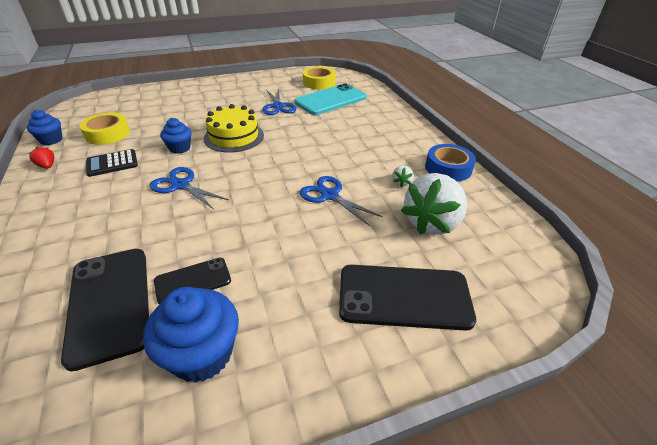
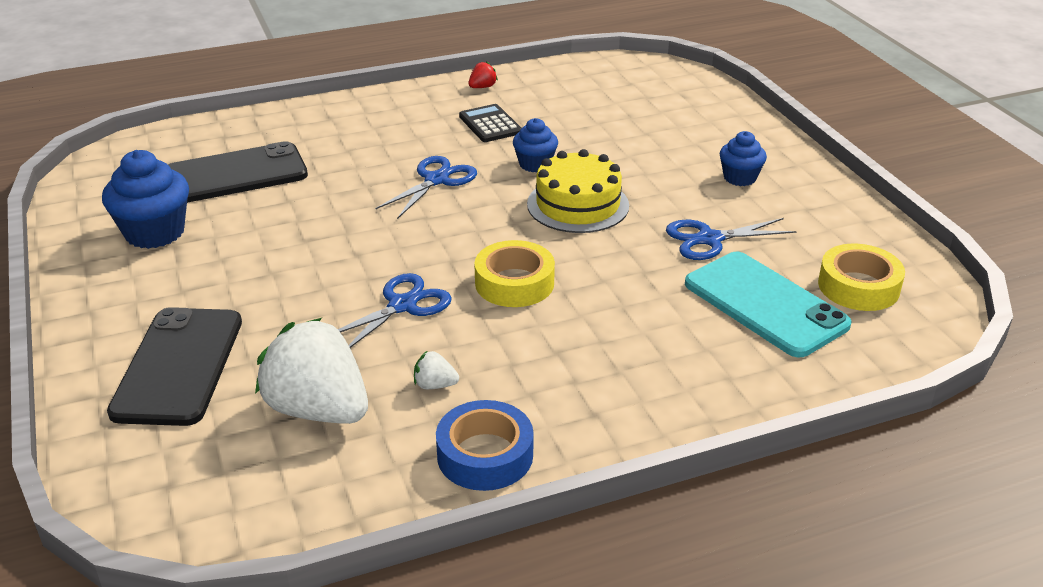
camera: 90 degrees right, 5 degrees down
blue cupcake [27,110,63,145] -> blue cupcake moved to [719,131,767,186]
yellow tape [80,112,130,145] -> yellow tape moved to [474,240,555,307]
black phone [154,258,231,304] -> none

